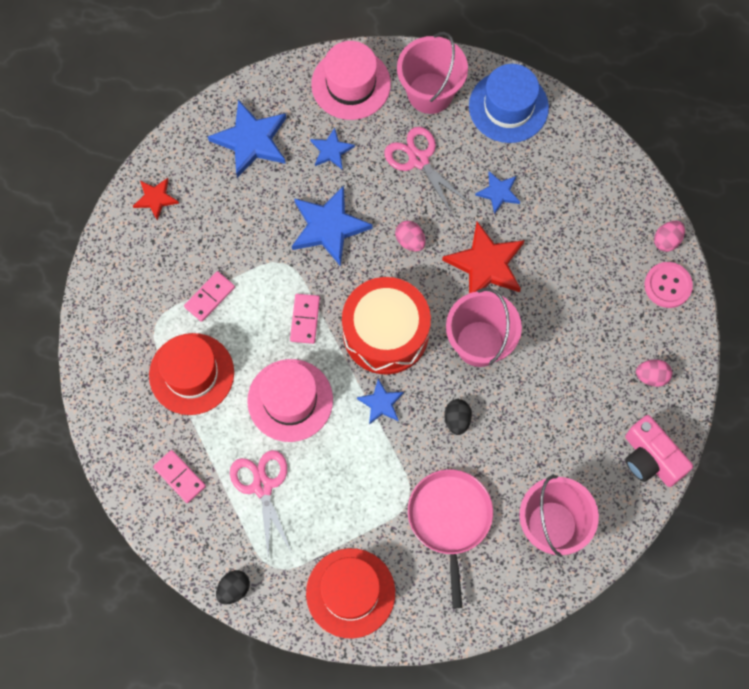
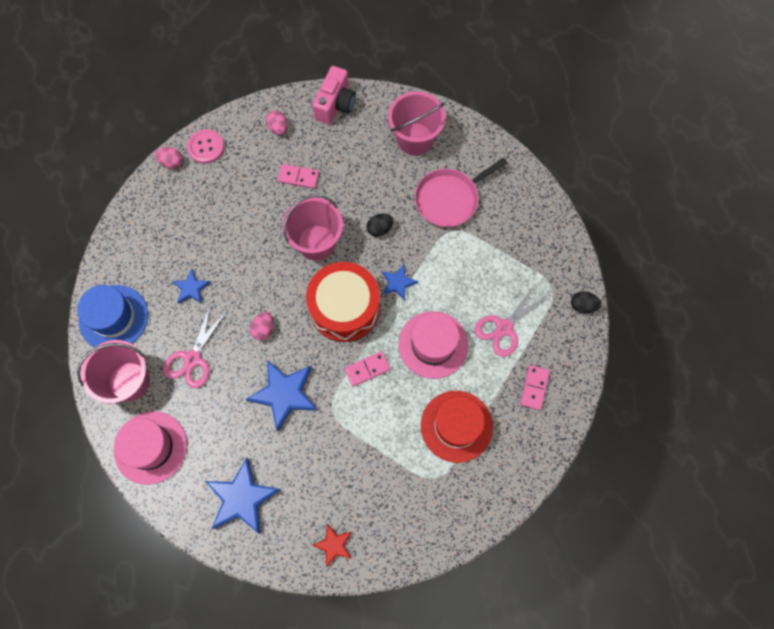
camera: 120 degrees left, 0 degrees up
pink domino [184,271,235,322] -> pink domino moved to [278,164,319,189]
red hat [306,548,395,638] -> none
blue star [310,128,355,169] -> none
red star [442,222,525,293] -> none

